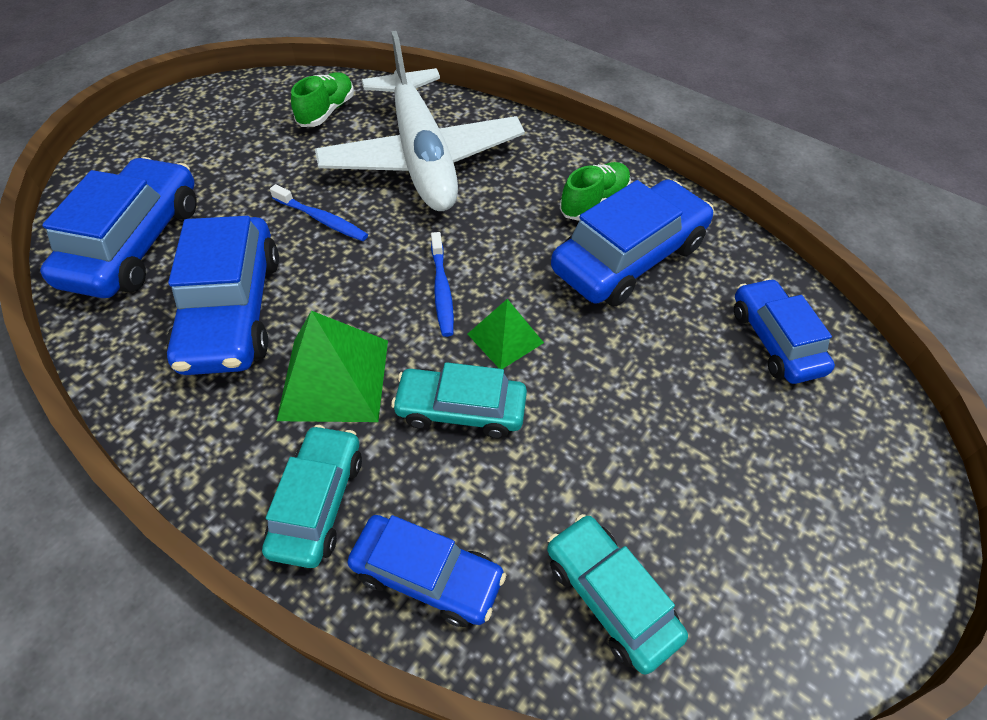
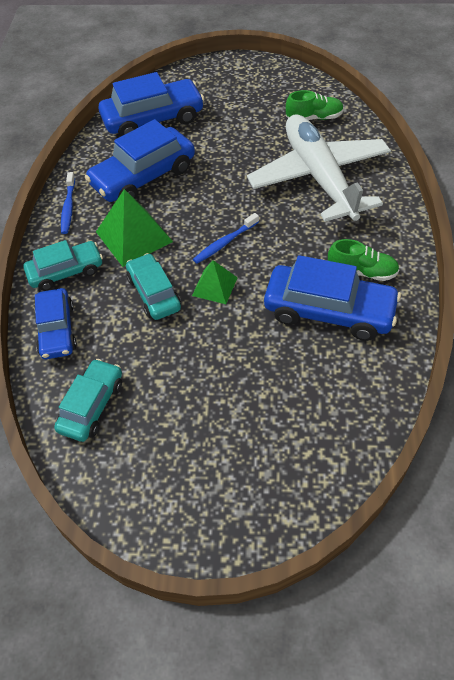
camera: 60 degrees right, 0 degrees up
blue toothbrush [270,184,368,241] -> blue toothbrush moved to [61,172,75,234]
white plane [315,31,525,211] -> white plane turned 120 degrees clockwise [247,114,391,222]
blue car [734,278,835,384] -> none

